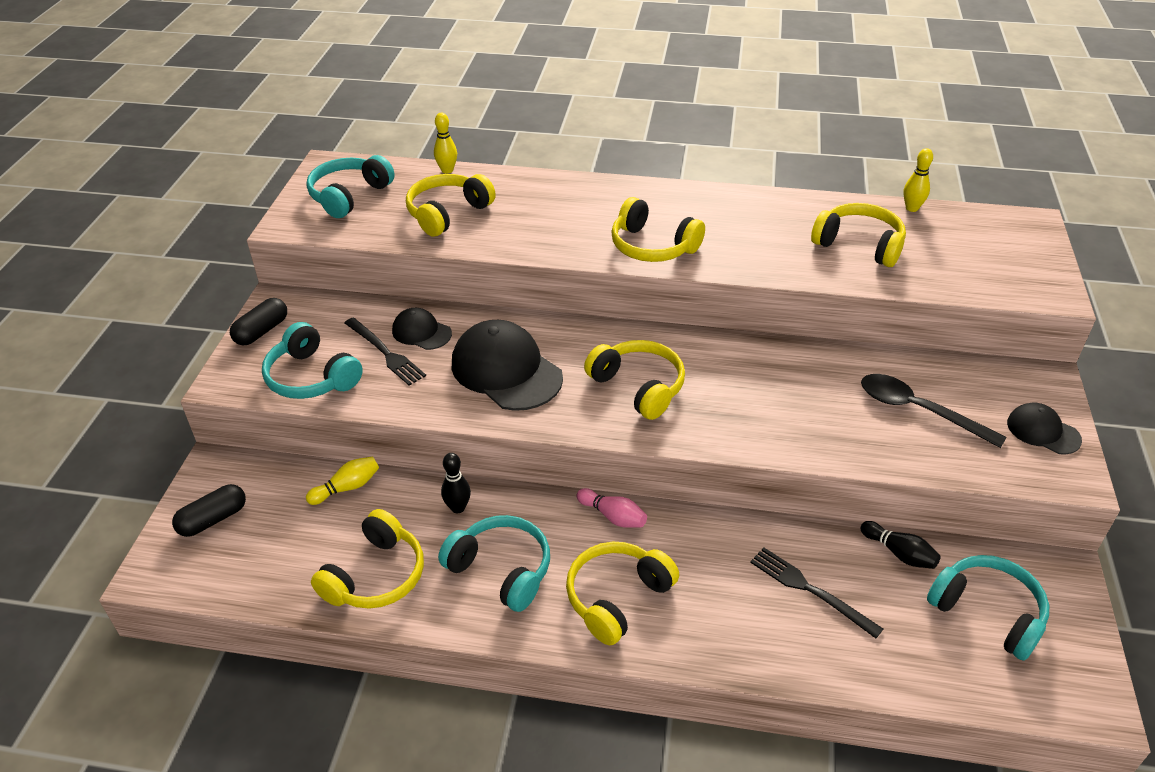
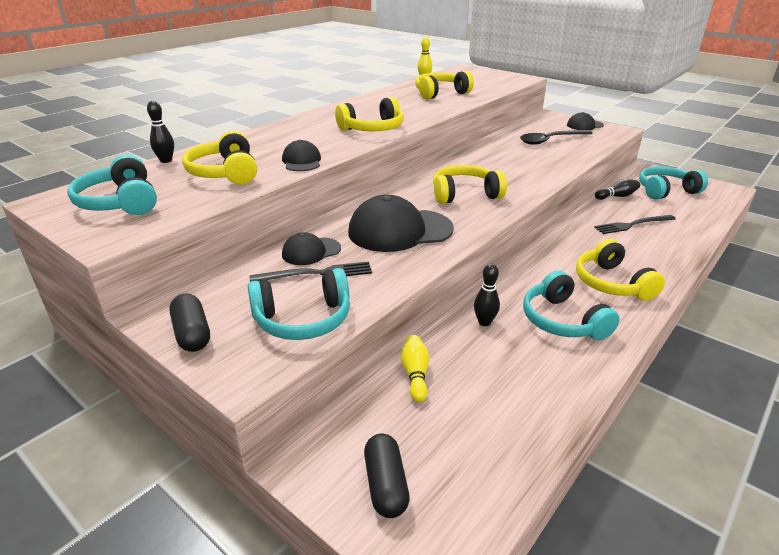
camera: 60 degrees left, 10 degrees down
yellow headphones [311,509,424,609] -> none
yellow bowling pin [434,113,457,174] -> black bowling pin [147,101,174,163]
turquoise headphones [438,515,550,612] -> turquoise headphones turned 90 degrees counterclockwise [523,270,620,340]
pink bowling pin [577,488,647,528] -> none
none -> black cap [282,140,321,171]

